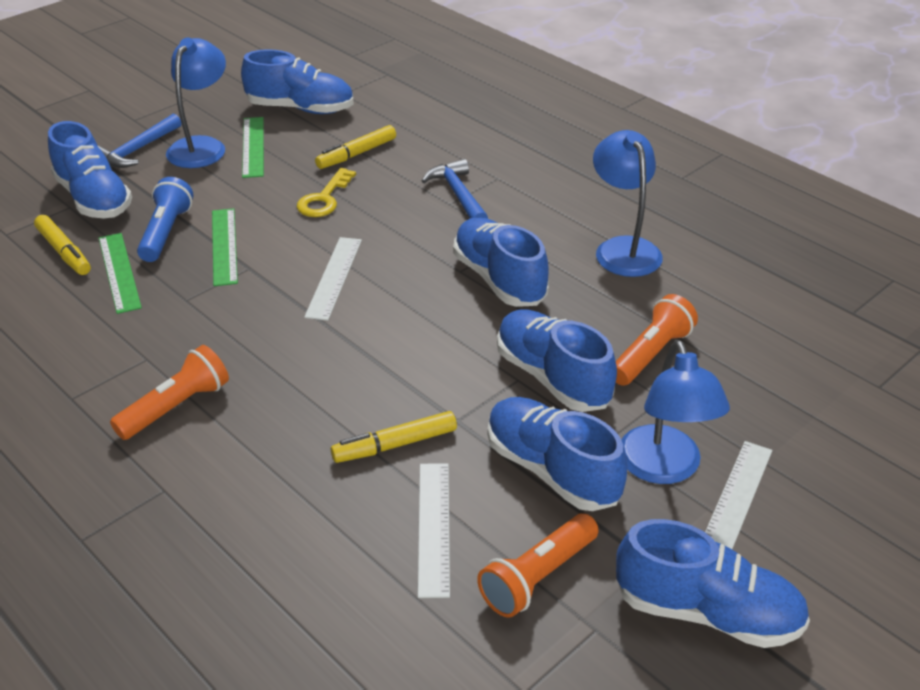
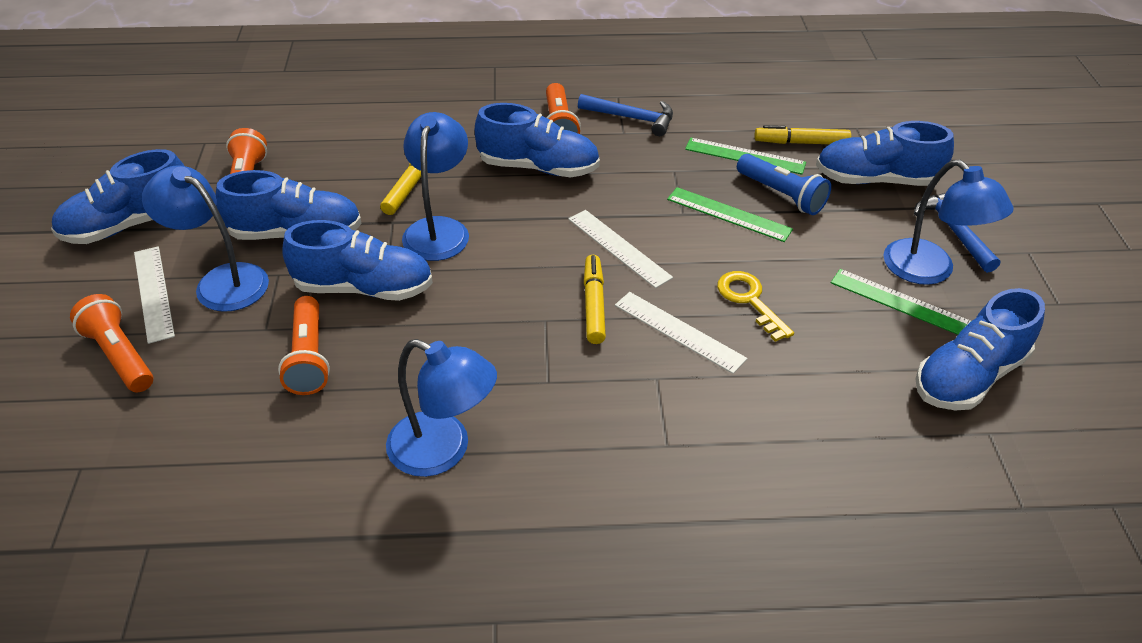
camera: 130 degrees right, 5 degrees up
yellow marker [315,125,396,169] -> yellow marker moved to [584,255,606,344]
white ruler [418,463,450,598] -> white ruler moved to [615,292,747,374]
blue hammer [422,159,488,219] -> blue hammer moved to [578,94,673,136]
blue shoe [453,217,549,307] -> blue shoe moved to [475,103,600,177]
none -> orange flashlight [70,294,153,393]
none -> blue lamp [402,112,469,261]

